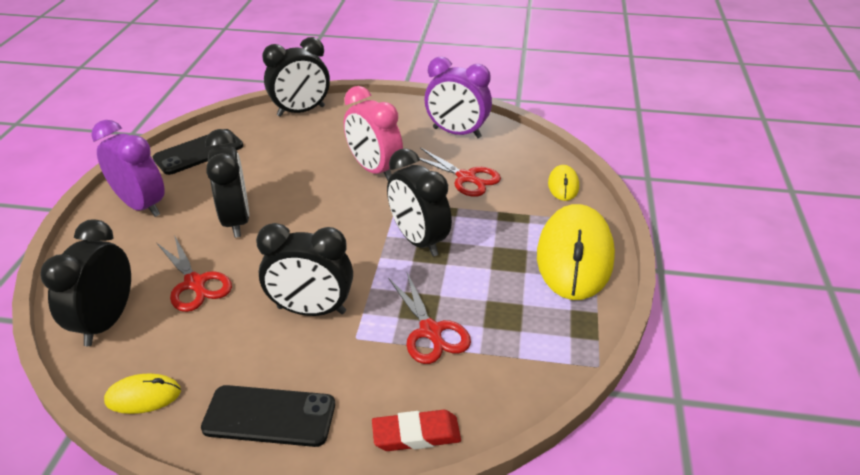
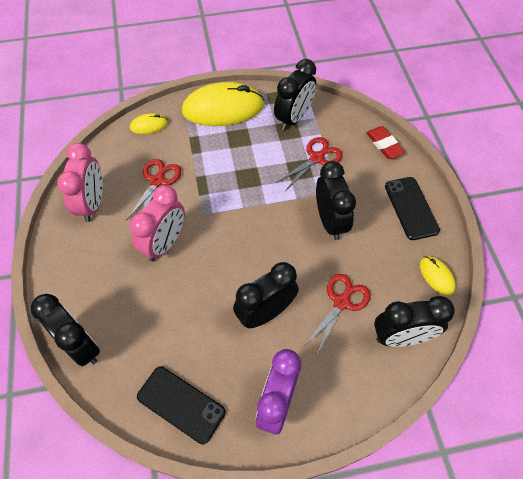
camera: 110 degrees left, 20 degrees up
black clock [387,148,452,257] -> black clock moved to [274,59,316,131]
purple clock [425,57,492,138] -> pink clock [57,143,103,222]

